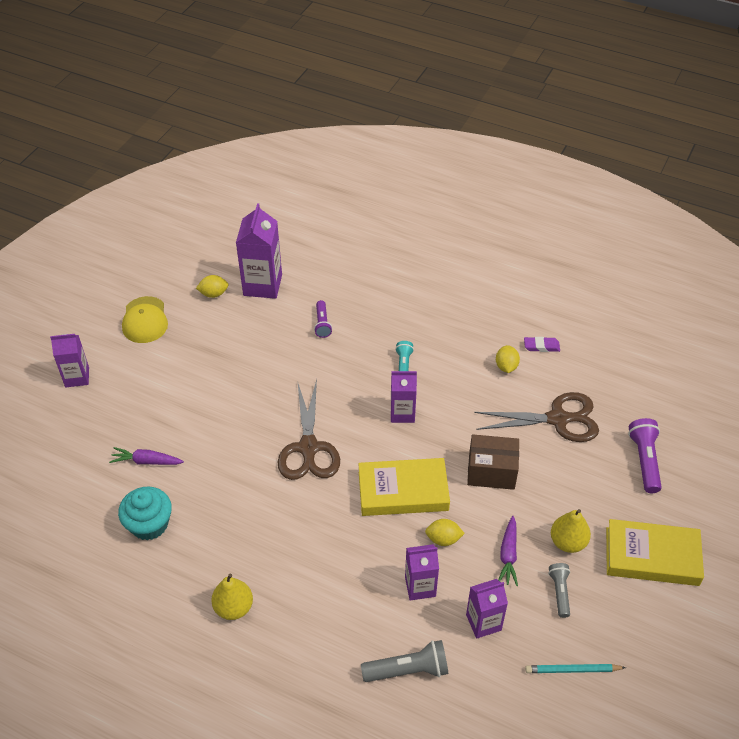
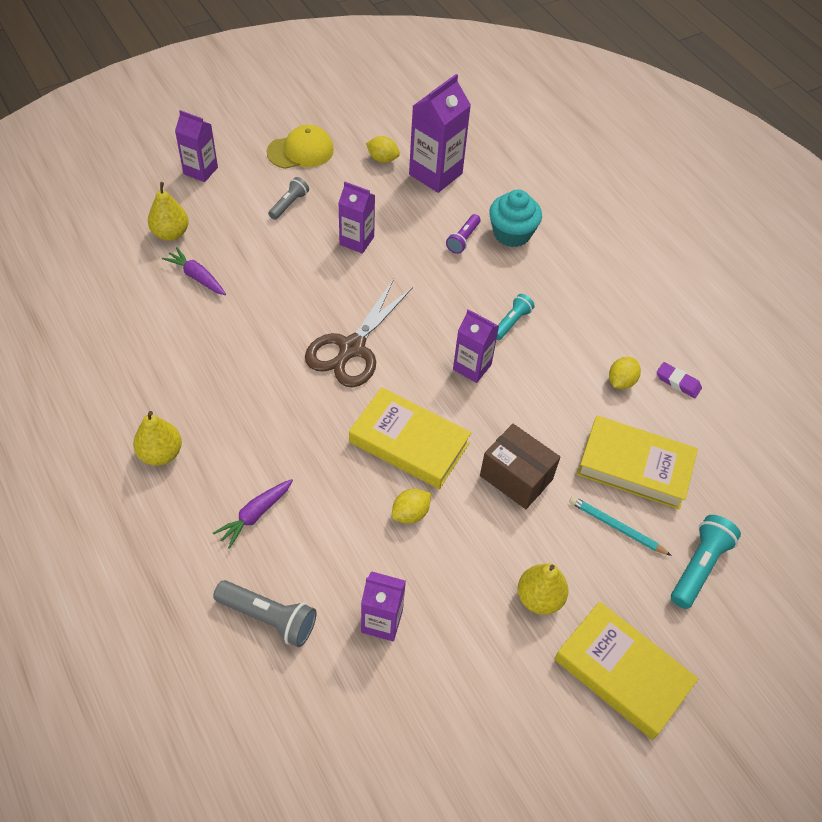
camera: 30 degrees right, 5 degrees up
turquoise cupcake [118,486,172,540] -> turquoise cupcake moved to [489,189,542,247]
yellow cap [122,296,168,343] -> yellow cap turned 135 degrees counterclockwise [266,125,334,169]
purple carton [405,544,439,600] -> purple carton moved to [339,182,375,254]
yellow lemon [425,519,465,546] -> yellow lemon turned 75 degrees counterclockwise [392,489,431,524]
brown scissors [474,392,599,442] -> yellow book [577,416,698,510]
purple carrot [498,516,518,586] -> purple carrot moved to [213,479,293,549]
turquoise pencil [525,664,626,673] -> turquoise pencil moved to [569,496,672,556]
grey flashlight [548,563,570,618] -> grey flashlight moved to [268,177,309,220]
purple flashlight [628,418,662,493] -> turquoise flashlight [671,515,741,609]
none -> yellow pear [148,182,189,241]

